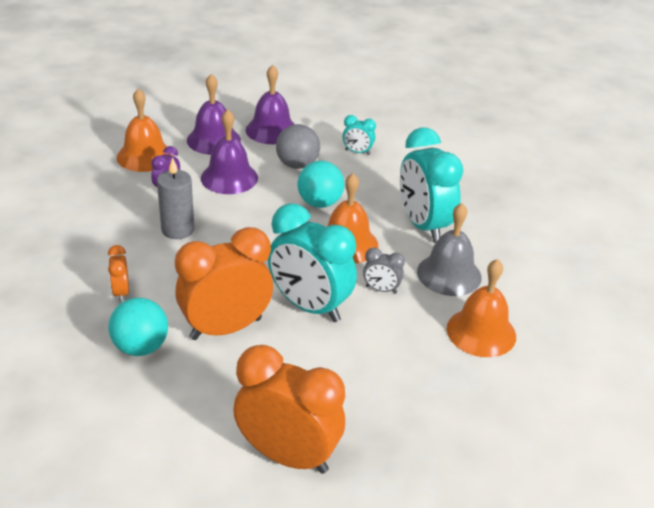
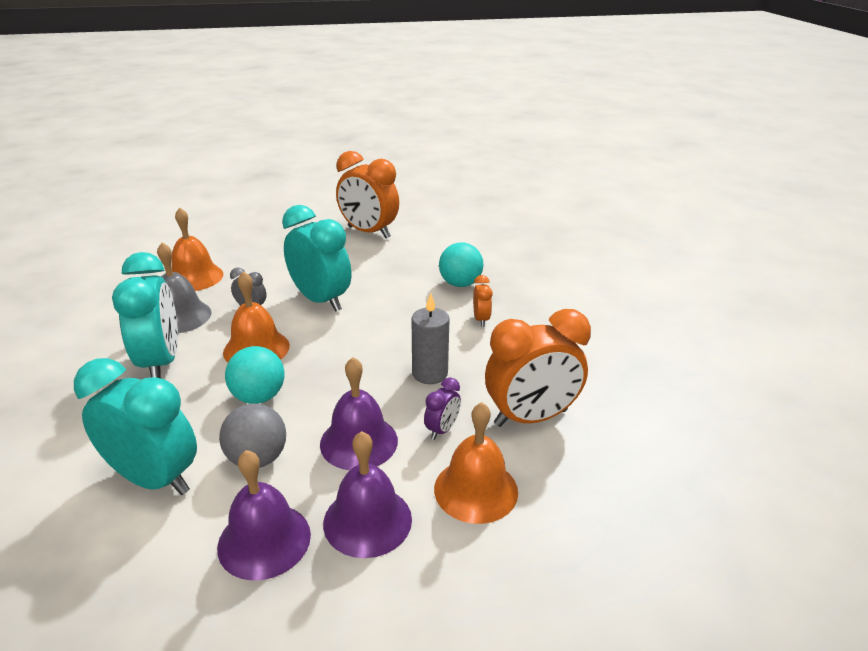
camera: 170 degrees left, 5 degrees down
orange clock [175,227,273,340] -> orange clock moved to [485,309,591,427]
turquoise clock [343,115,376,155] -> turquoise clock [74,358,197,495], size x2.22

